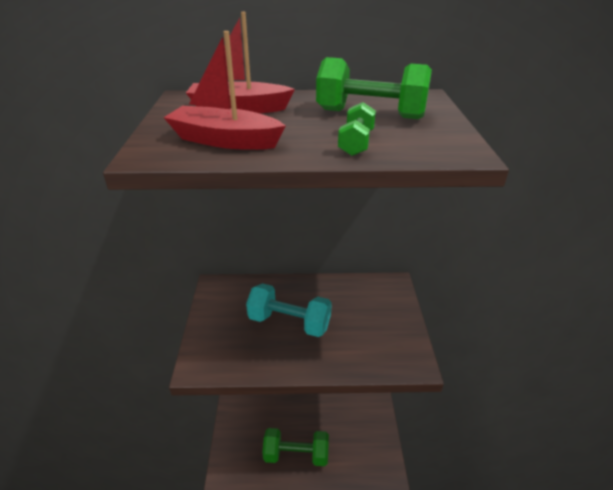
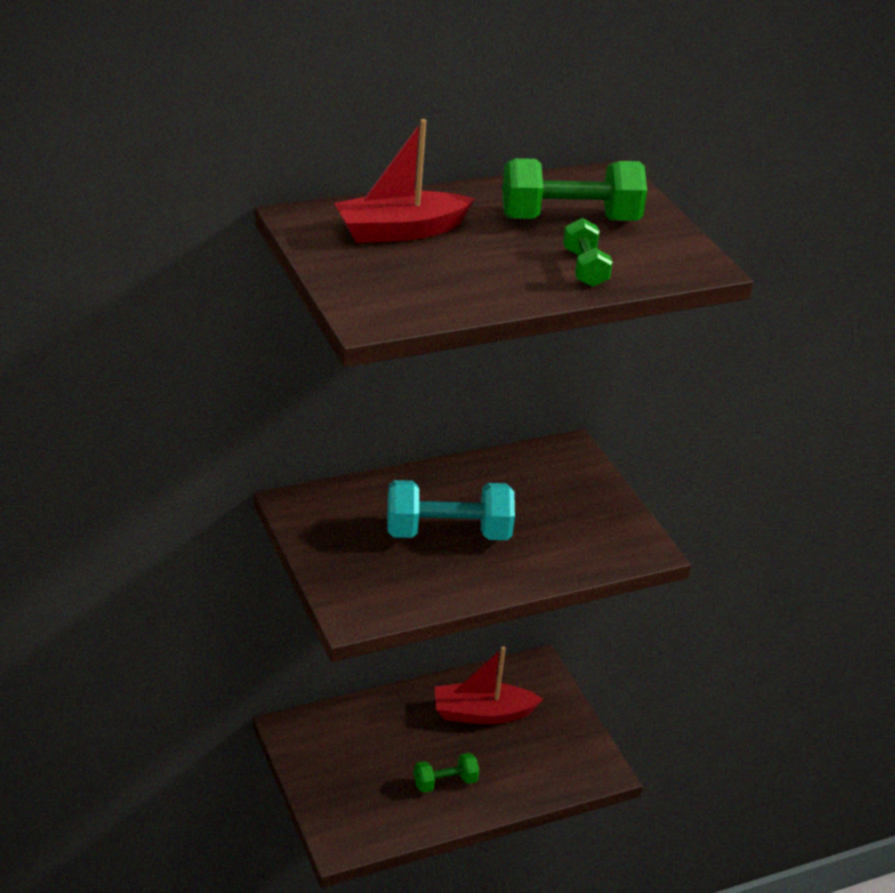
camera: 25 degrees left, 0 degrees up
red boat [163,31,285,150] -> red boat moved to [435,646,543,724]
green dumbbell [262,428,329,466] -> green dumbbell [414,753,479,793], size x0.55

